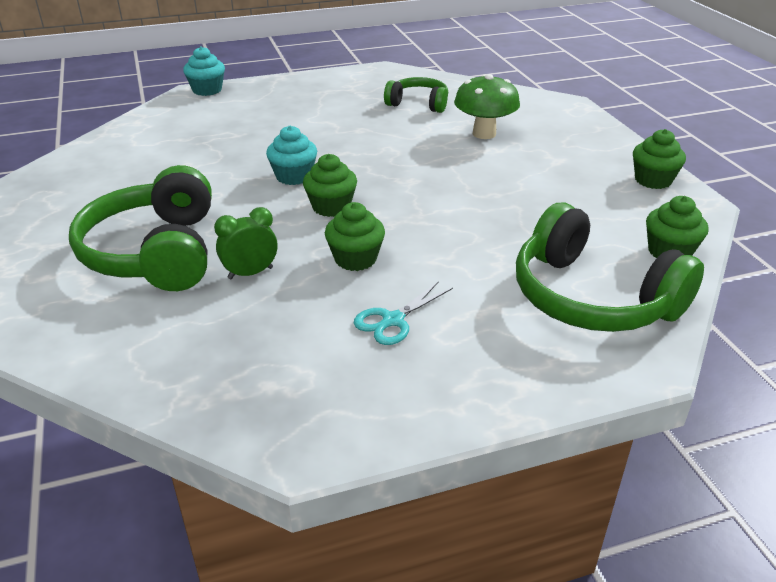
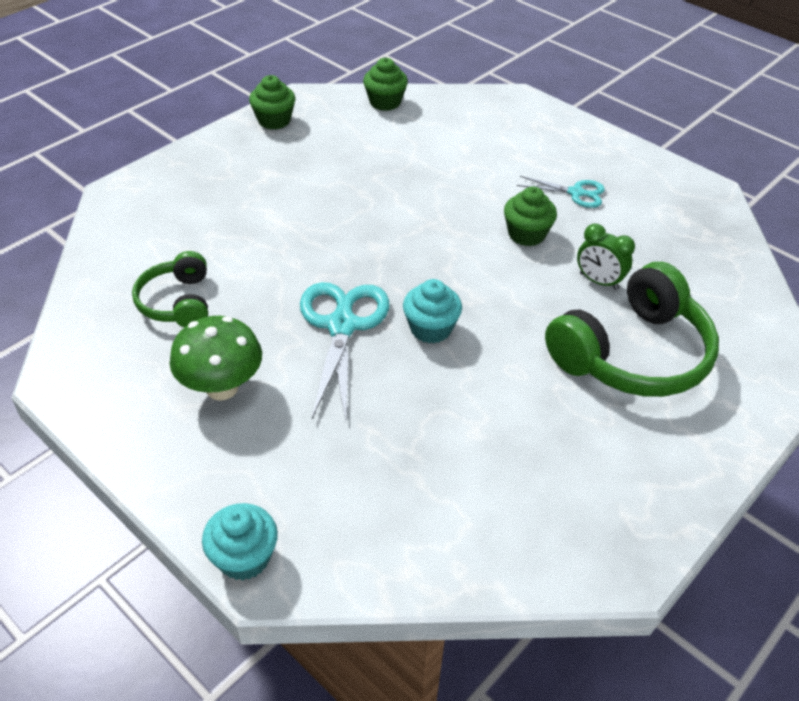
camera: 120 degrees left, 10 degrees up
green cupcake [303,154,357,217] -> none
green mushroom [454,74,520,139] -> green mushroom moved to [170,316,262,401]
green headphones [516,203,704,332] -> none
none -> turquoise scissors [300,282,390,421]

